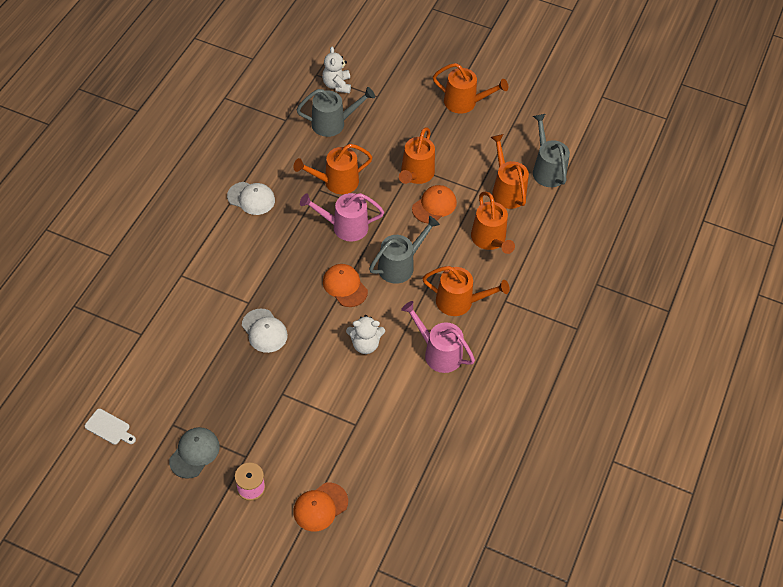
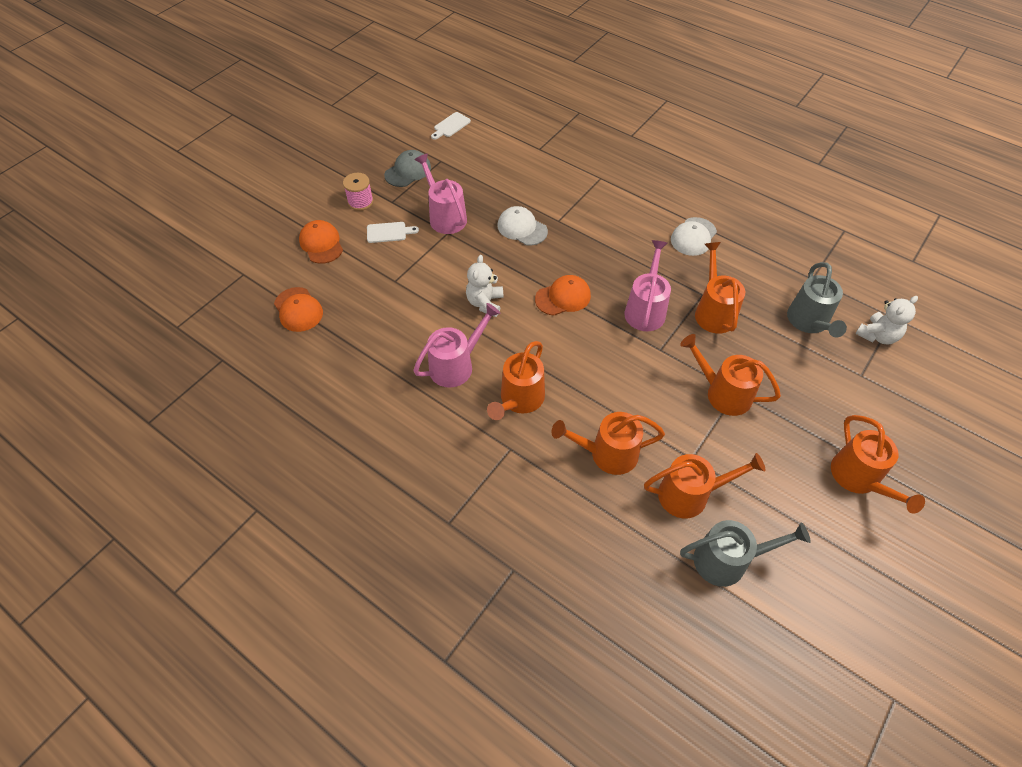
camera: 105 degrees right, 0 degrees up
grey cap [169,427,220,479] -> grey cap turned 90 degrees counterclockwise [384,150,431,187]
white cap [242,308,288,353] -> white cap turned 60 degrees clockwise [498,206,548,245]
white teddy bear [322,47,351,93] -> white teddy bear turned 135 degrees clockwise [855,296,918,344]
grey watering can [369,216,440,284] -> none
orange cap [412,185,457,223] -> orange cap moved to [274,287,323,332]
orange watering can [433,63,508,113] -> orange watering can turned 45 degrees counterclockwise [831,415,925,514]
none -> white cutting board [367,222,419,243]
none -> pink watering can [415,154,467,234]

